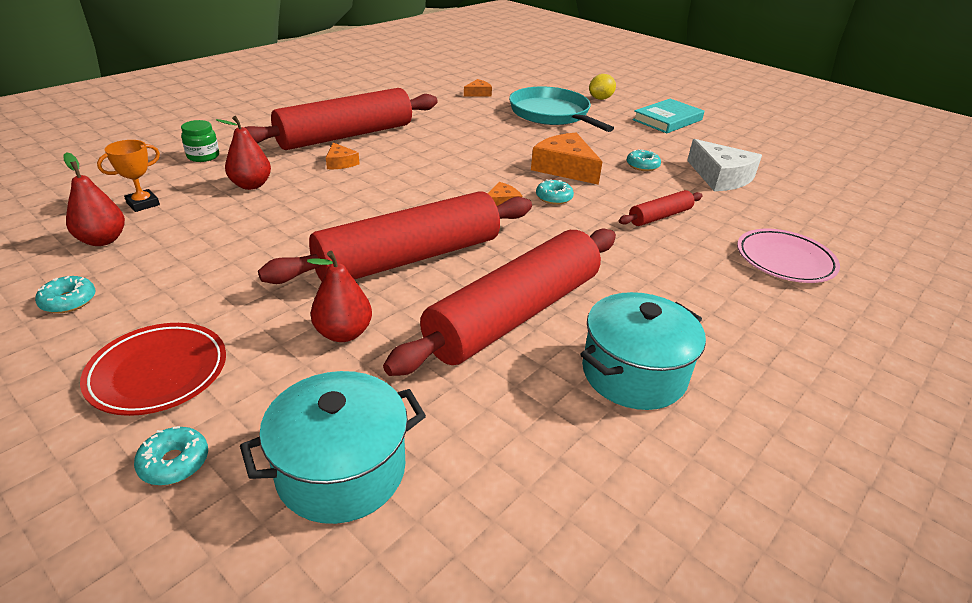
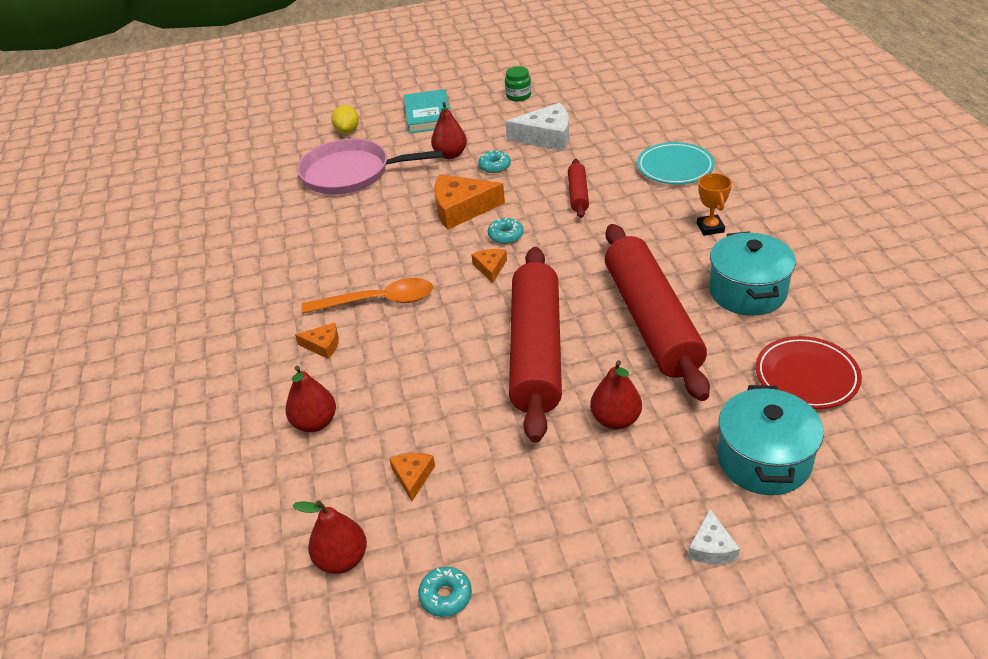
camera: 50 degrees left, 5 degrees up
red plate [80,323,226,416] -> red plate moved to [756,336,862,409]
orange trophy [97,140,160,212] -> orange trophy moved to [697,173,732,236]
turquoise donut [134,426,208,485] -> white cheese [688,509,740,564]
green jar [181,120,219,162] -> green jar moved to [505,66,531,101]
red rolling pin [244,88,438,150] -> none
orange cheese [464,79,492,97] -> orange cheese moved to [389,453,435,501]
turquoise pan [509,86,614,132] -> pink pan [297,139,443,195]
pink plate [737,229,840,283] -> turquoise plate [637,142,715,184]
none -> orange spoon [301,278,433,314]
none -> red pear [431,102,467,159]

